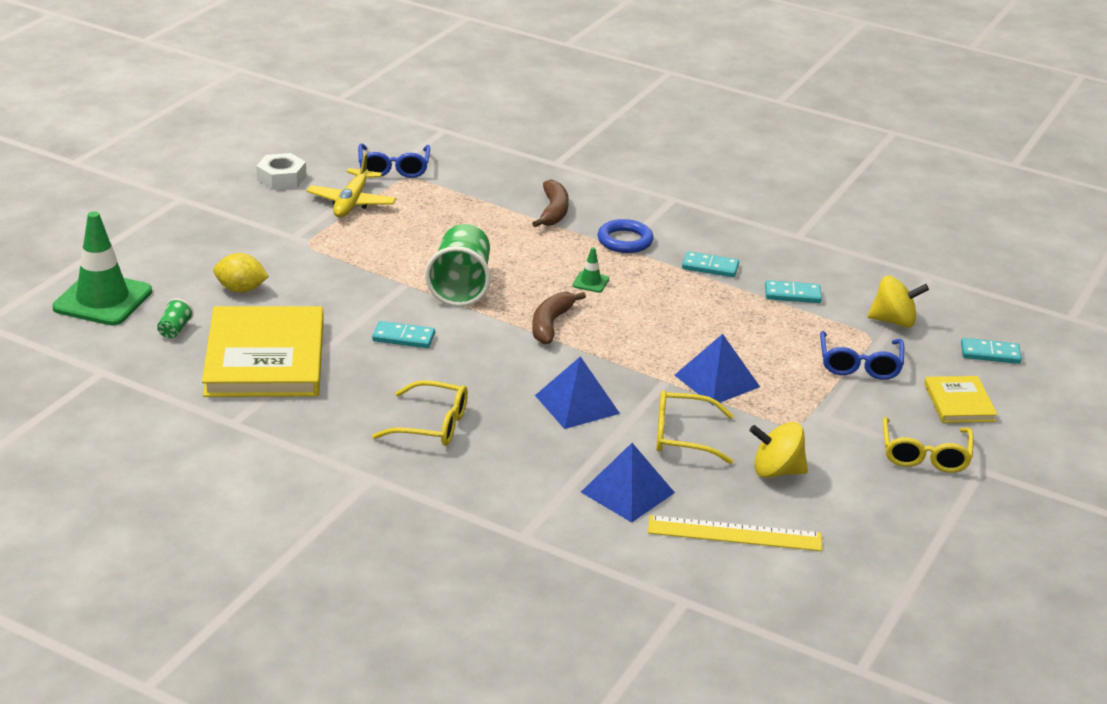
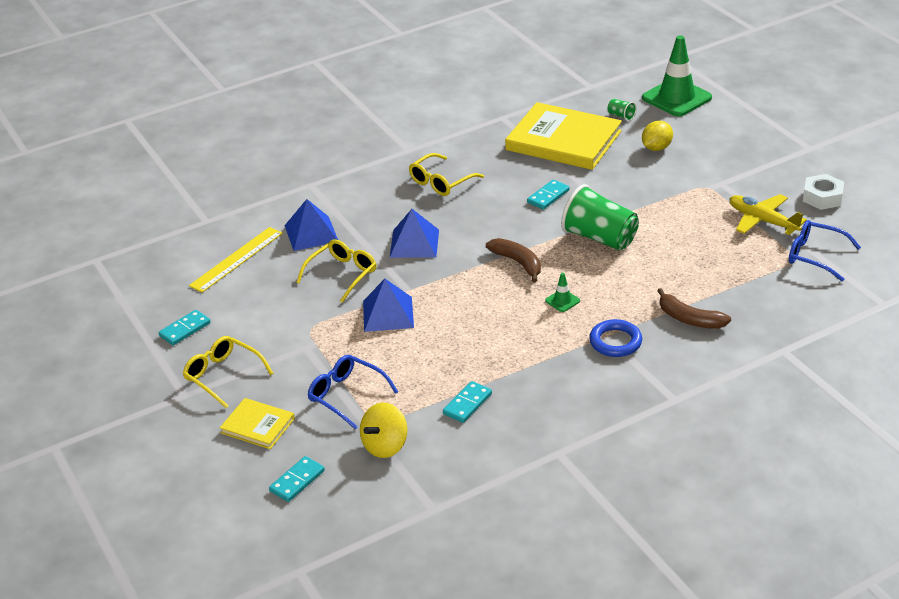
camera: 125 degrees right, 5 degrees up
turquoise domino [682,251,739,277] -> turquoise domino moved to [159,310,211,345]
yellow spinning top [749,422,808,478] -> none

